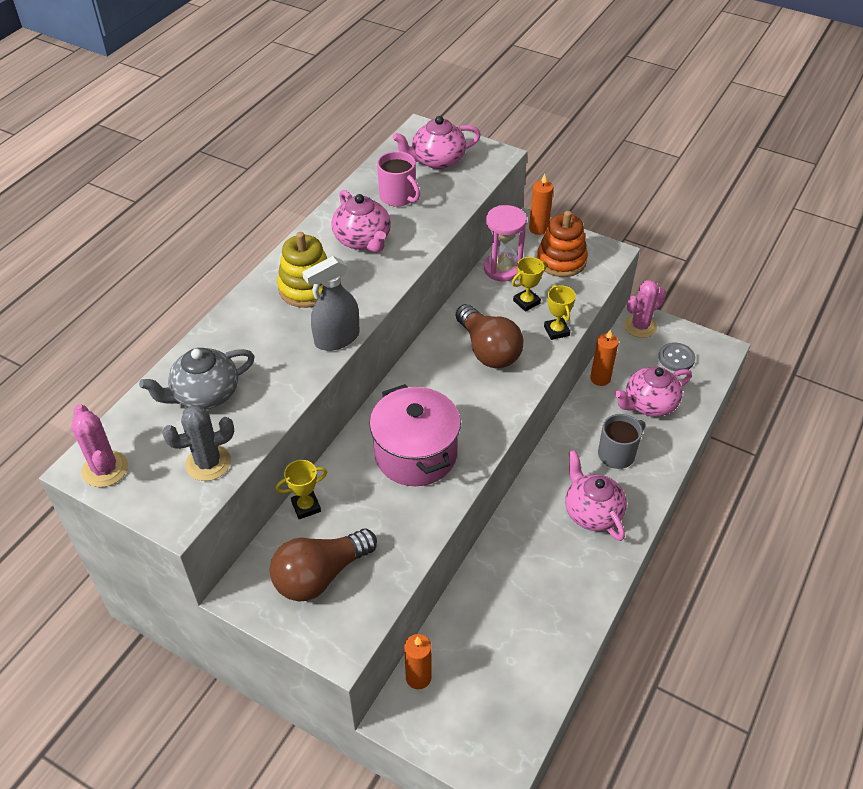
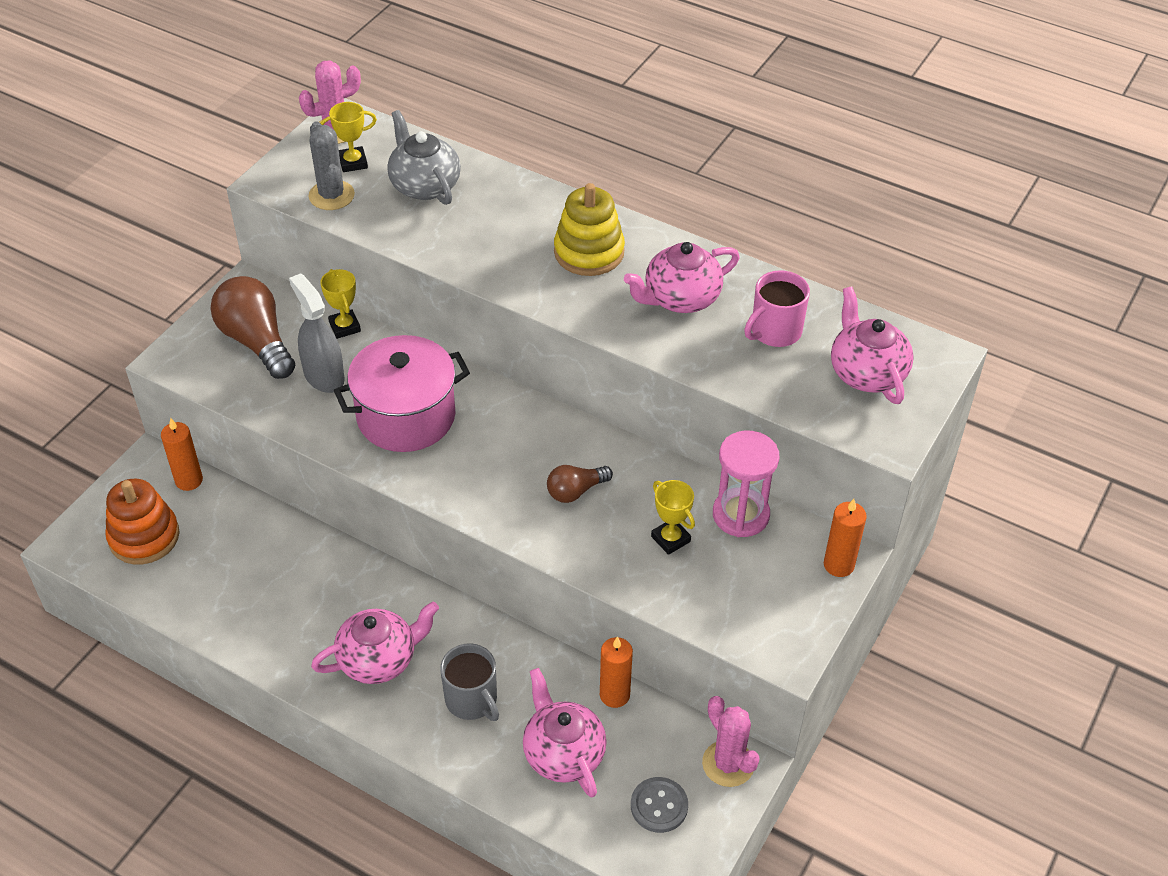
camera: 90 degrees right, 0 degrees up
grey spray bottle [302,256,360,351] -> grey spray bottle moved to [289,273,345,393]
brown light bulb [455,304,524,368] -> brown light bulb [547,465,613,503], size x0.55
orange stacking toy [537,211,588,277] -> orange stacking toy moved to [105,479,180,564]
yellow trophy [544,285,576,340] -> yellow trophy moved to [320,102,377,172]

